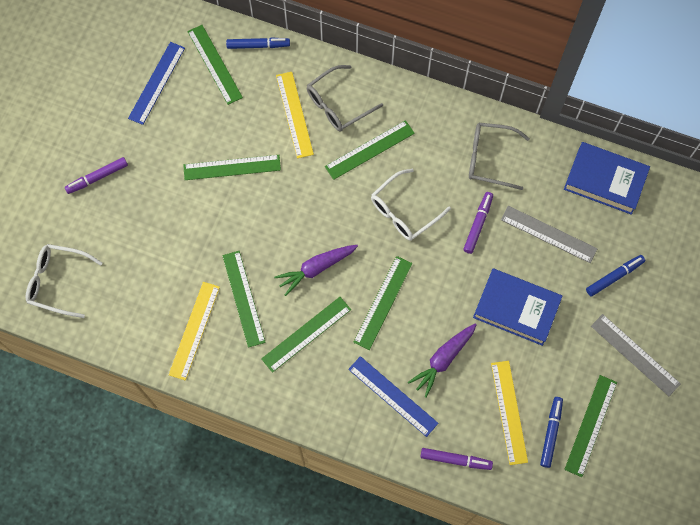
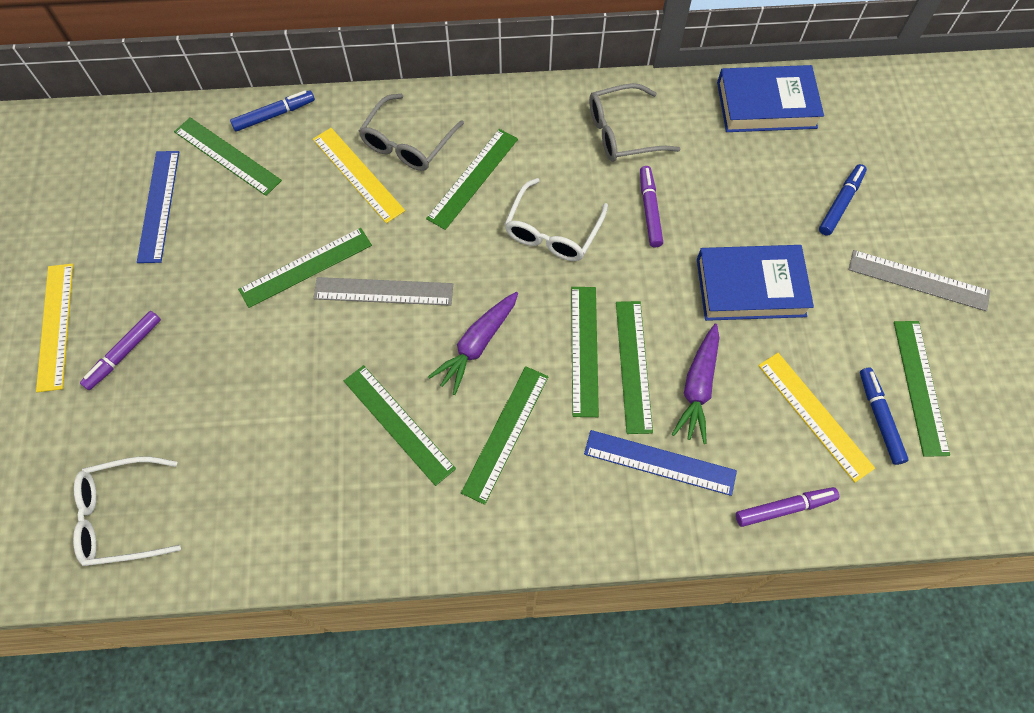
camera: 25 degrees left, 5 degrees down
yellow ruler [169,282,220,380] -> yellow ruler moved to [36,264,73,392]
grey ruler [501,206,598,263] -> grey ruler moved to [313,277,453,306]
none -> green ruler [616,301,653,434]

